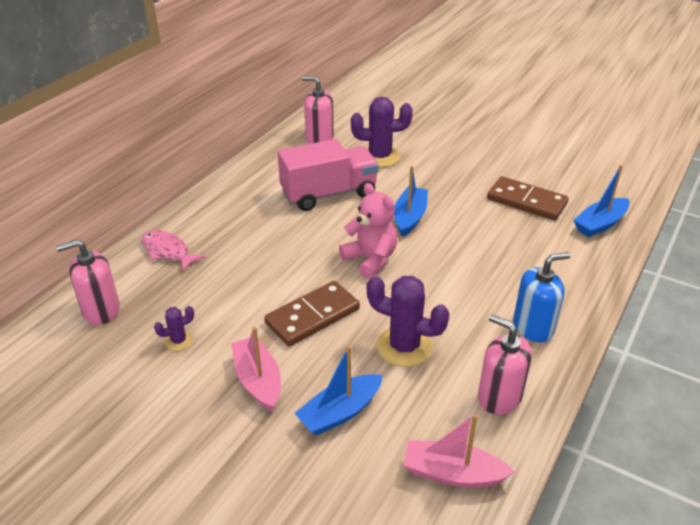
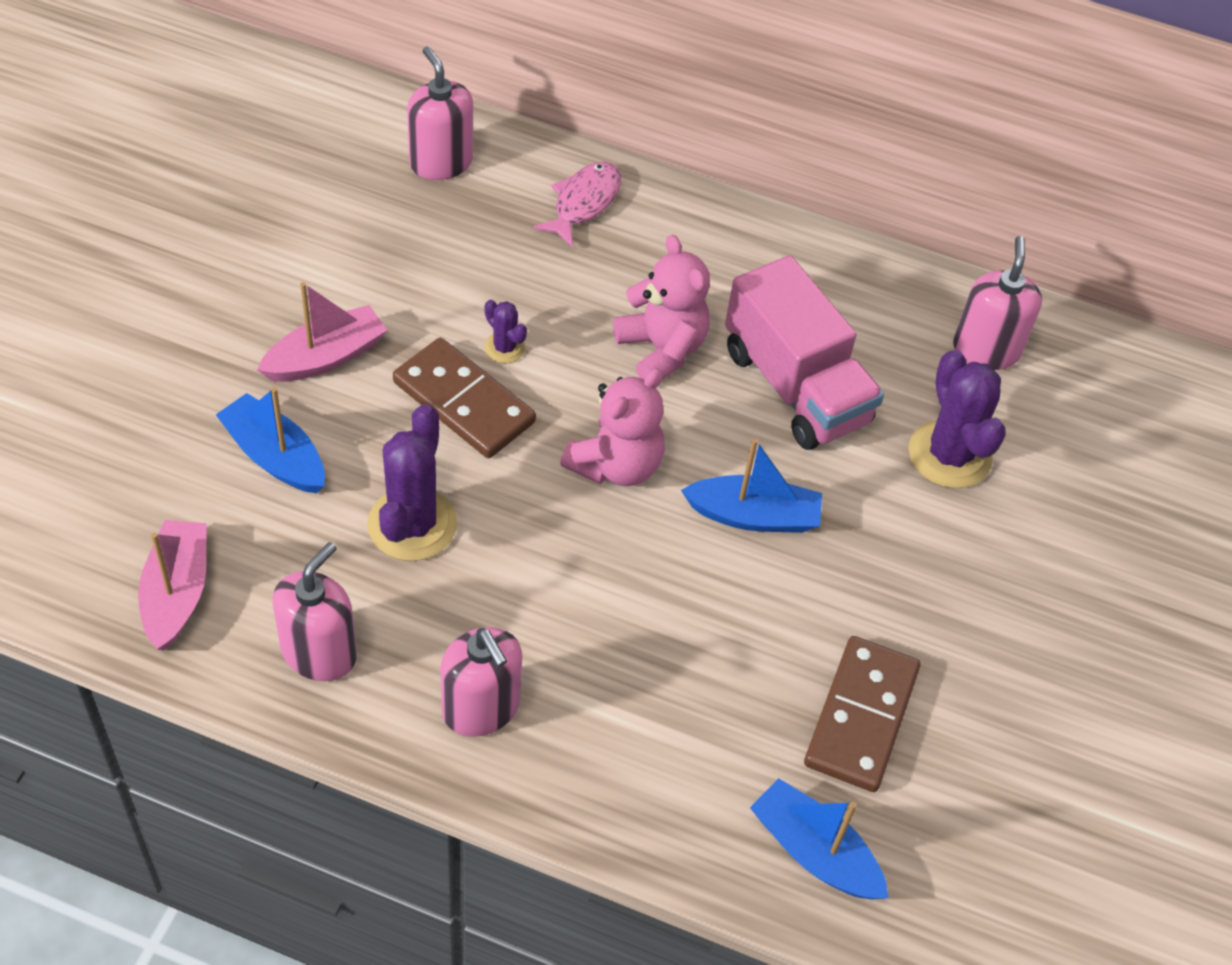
camera: 75 degrees right, 15 degrees up
purple cactus [154,306,194,351] -> purple cactus moved to [484,300,527,363]
blue soap dispenser [513,252,570,342] -> pink soap dispenser [440,627,522,737]
none -> pink teddy bear [613,235,710,379]

